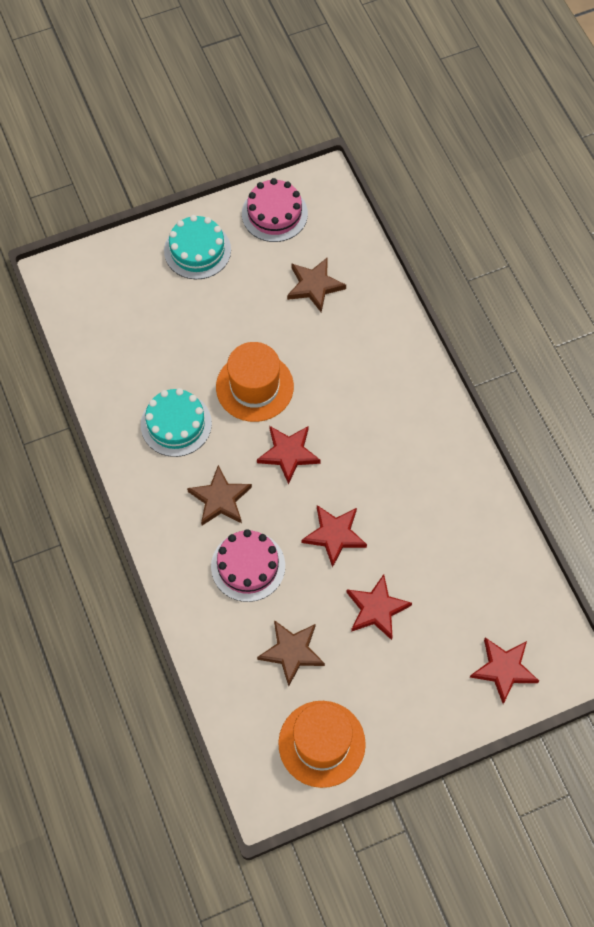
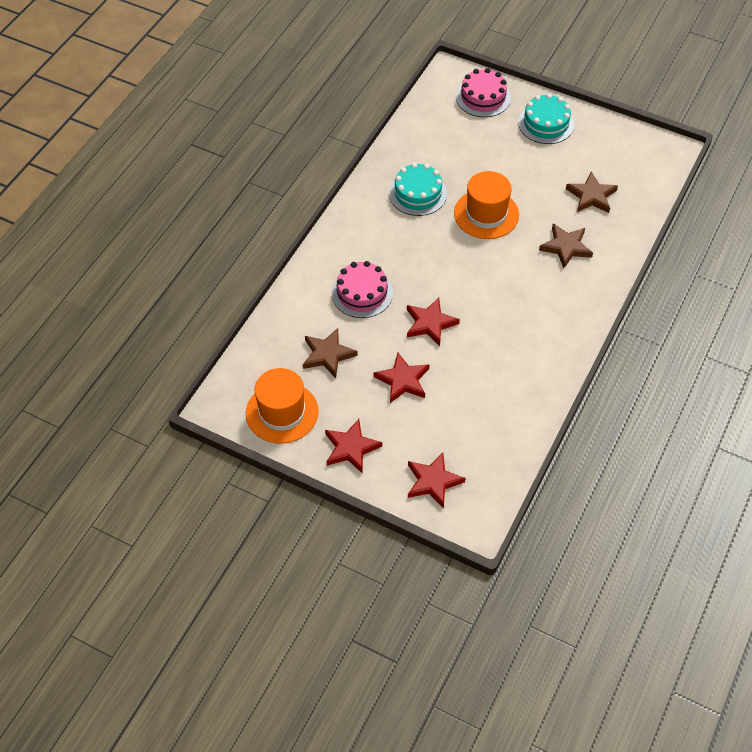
camera: 50 degrees right, 10 degrees down
brown star [187,465,252,526] -> brown star moved to [539,224,593,268]
pink cake [242,178,308,242] -> pink cake moved to [456,68,511,117]
red star [257,426,321,485] -> red star moved to [325,419,382,473]

